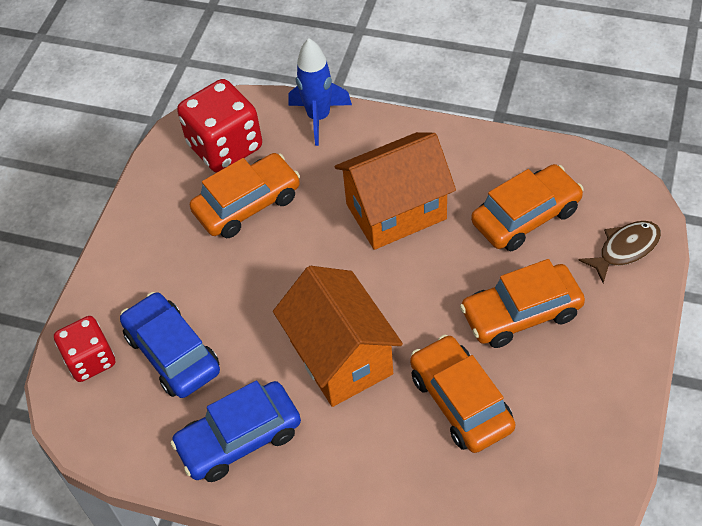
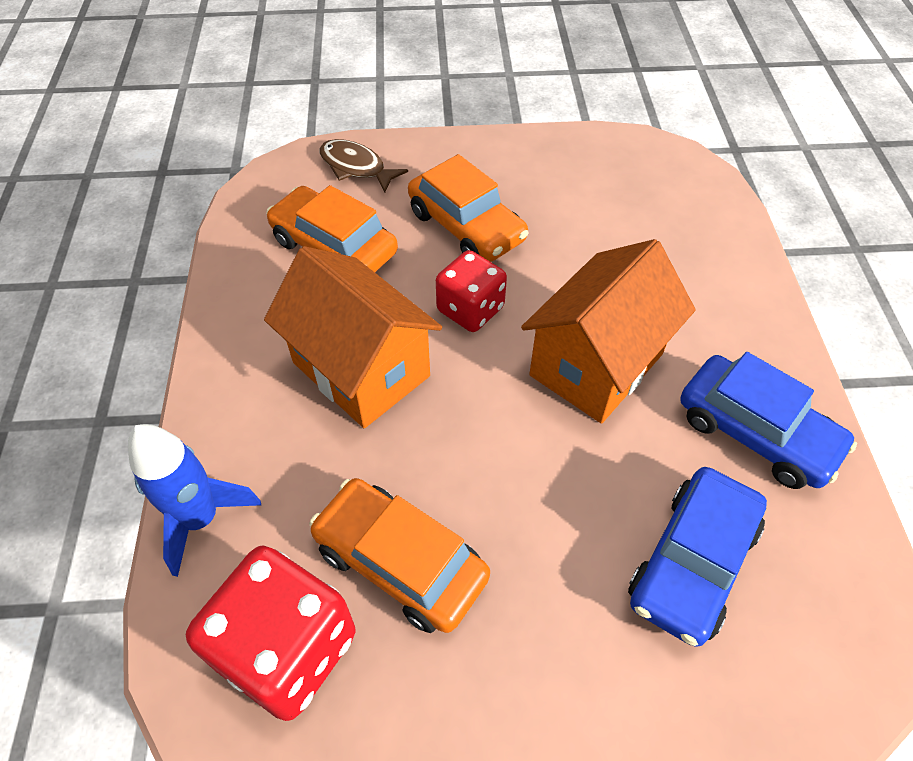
camera: 115 degrees left, 0 degrees up
red dice [54,316,115,382] -> red dice moved to [436,250,507,332]
orange car [410,335,516,453] -> none

